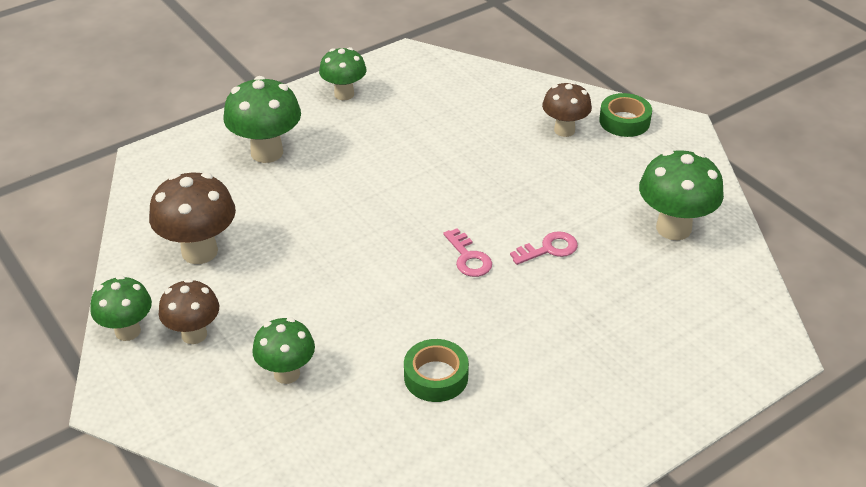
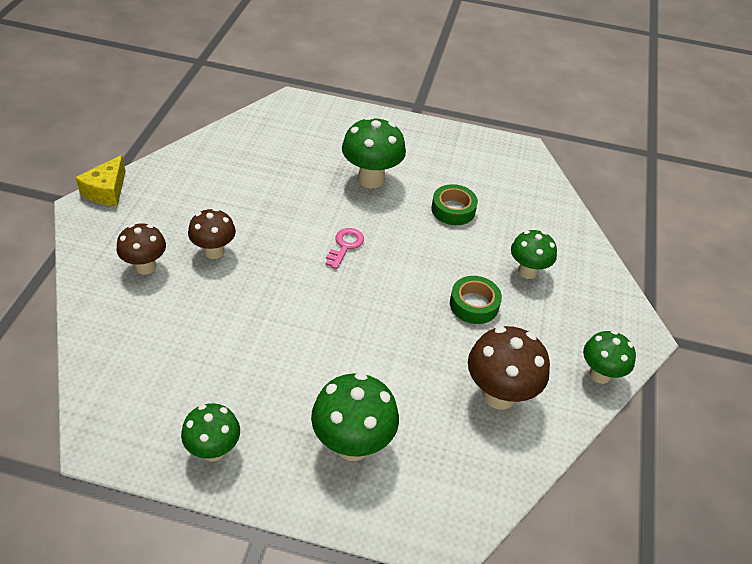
camera: 135 degrees left, 5 degrees up
brown mushroom [159,279,219,344] -> brown mushroom moved to [188,208,236,259]
pink key [510,231,578,265] -> none
green tape [599,93,652,137] -> green tape moved to [450,276,502,324]
green mushroom [639,150,724,240] -> green mushroom moved to [342,116,406,188]
none -> yellow cheese [75,155,126,206]

